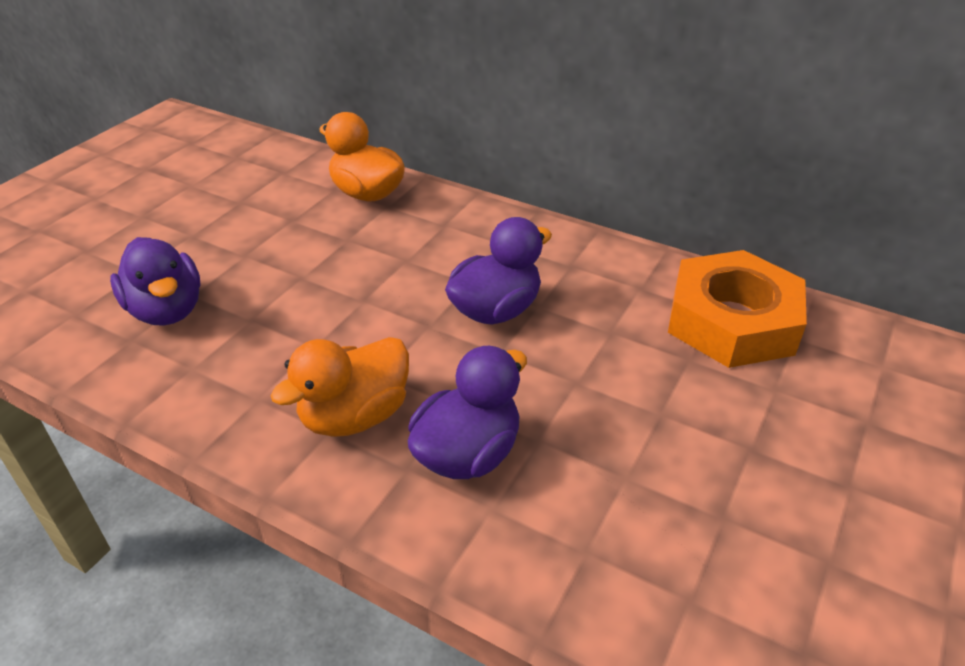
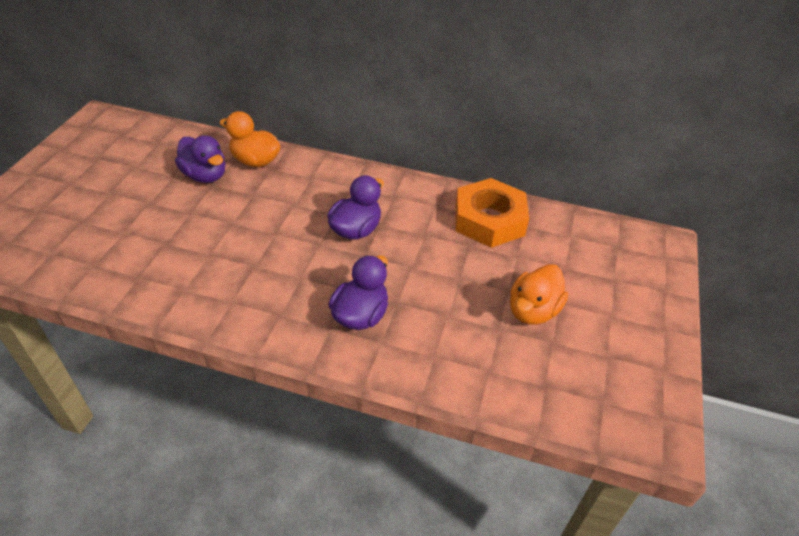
camera: 15 degrees left, 5 degrees up
purple duck [110,237,201,326] -> purple duck moved to [175,135,225,183]
orange duck [270,337,409,437] -> orange duck moved to [510,264,568,325]

